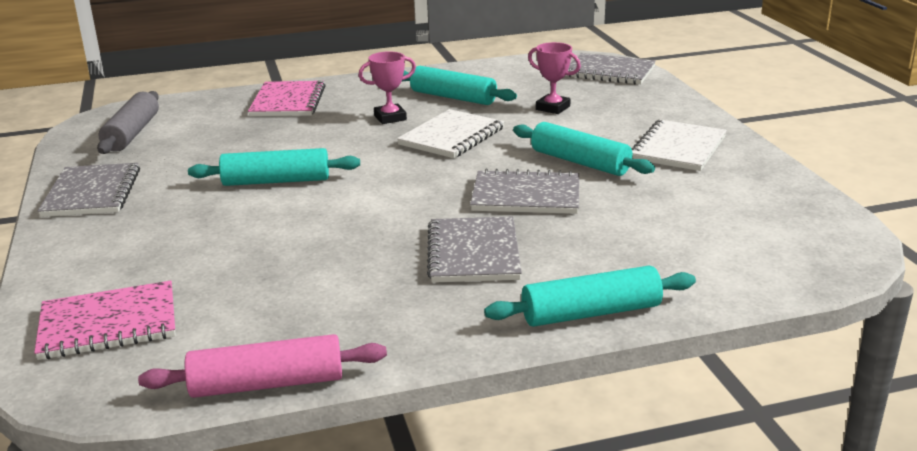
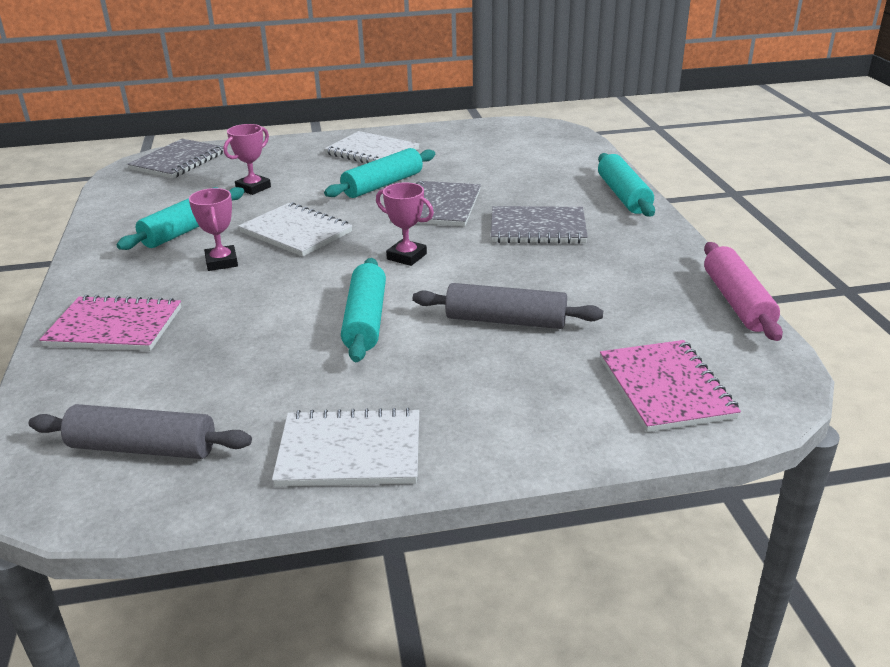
camera: 85 degrees left, 5 degrees up
grey notebook [38,163,140,217] -> white notebook [272,408,419,487]
none -> pink trophy [376,183,434,266]
none -> grey rolling pin [413,283,603,329]

